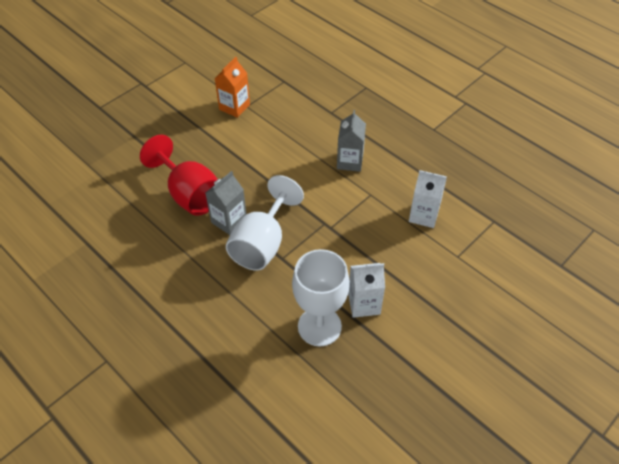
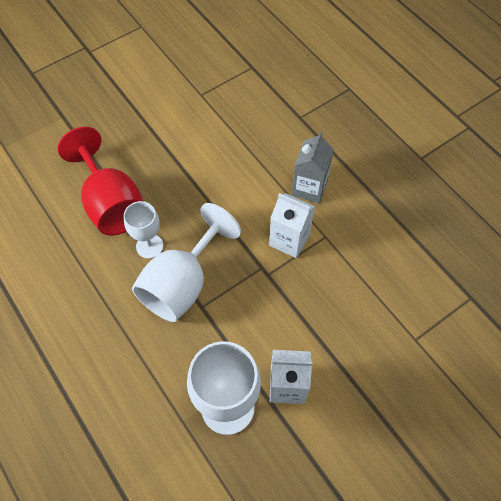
camera: 10 degrees right, 10 degrees up
grey carton [206,171,247,235] -> white goblet [124,201,163,259]
orange carton [214,57,250,118] -> none
white carton [409,170,447,228] -> white carton moved to [269,193,315,258]

